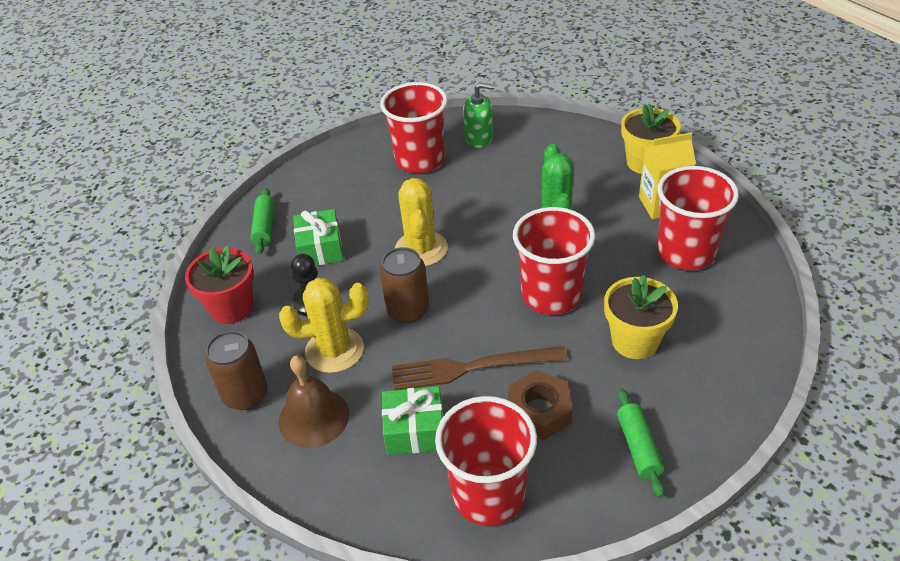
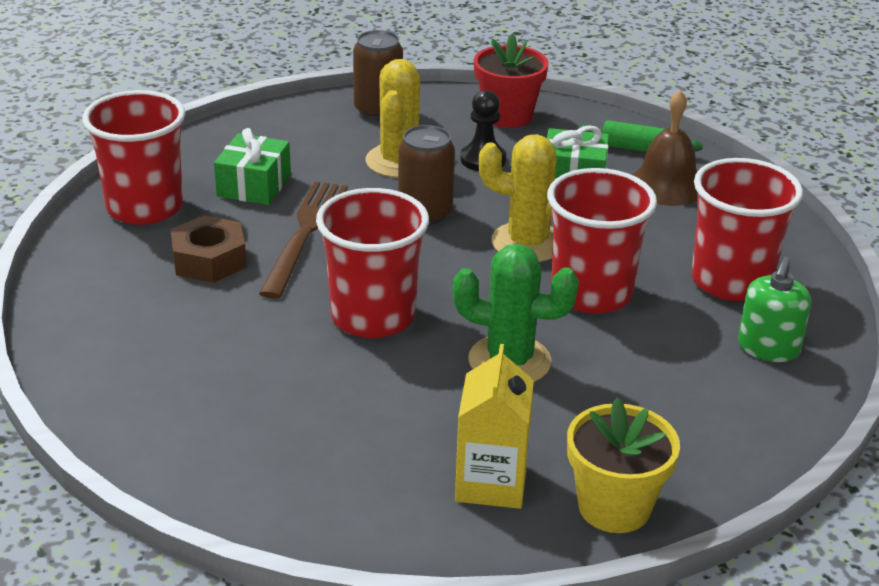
camera: 105 degrees right, 10 degrees down
brown bell [279,355,349,448] -> brown bell moved to [632,90,697,206]
yellow flower pot [604,275,678,359] -> none
green rolling pin [617,389,665,498] -> none
red cup [657,166,739,270] -> red cup moved to [547,168,657,314]

